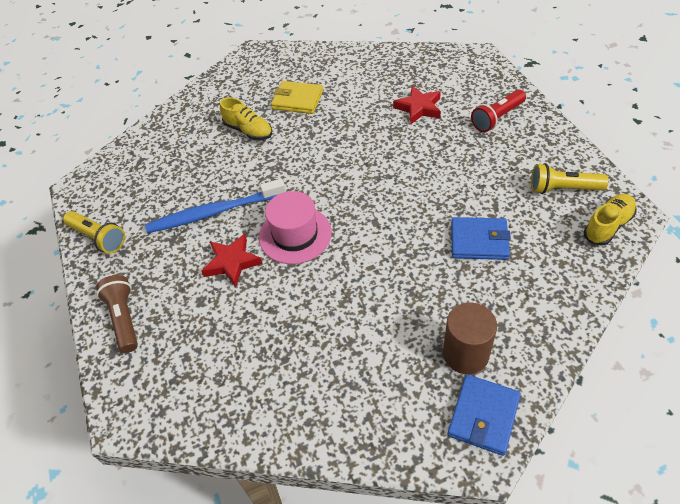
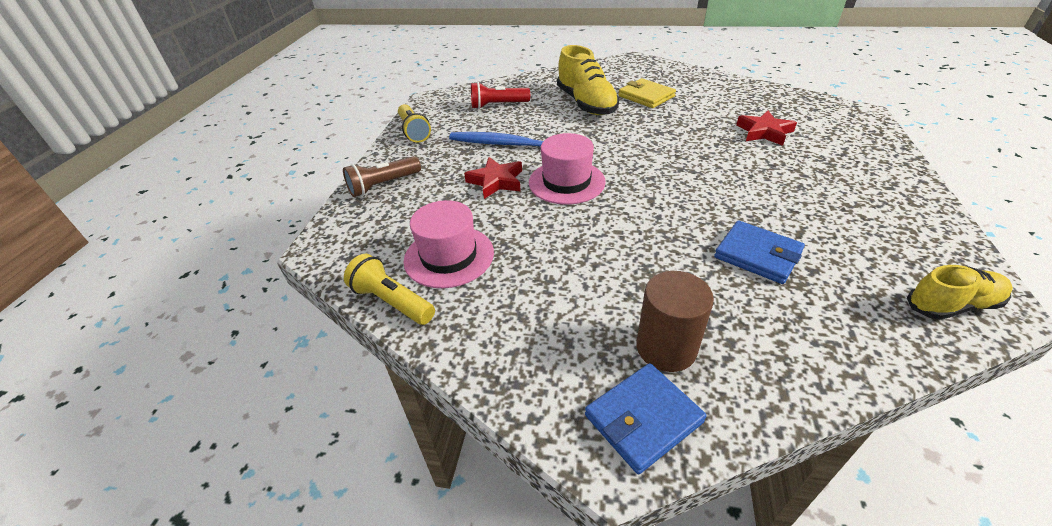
camera: 30 degrees right, 10 degrees down
brown flashlight [96,275,138,353] -> brown flashlight turned 135 degrees counterclockwise [343,156,421,197]
yellow shoe [220,97,272,140] -> yellow shoe [557,45,619,115], size x1.62
red flashlight [471,89,526,132] -> red flashlight moved to [471,82,530,109]
yellow flashlight [531,163,609,194] -> yellow flashlight moved to [344,254,435,325]
none -> pink hat [403,200,494,288]

